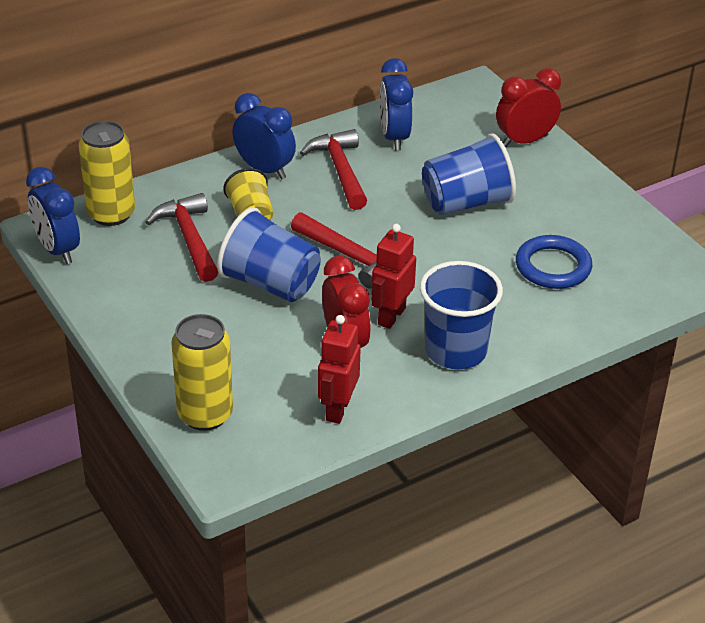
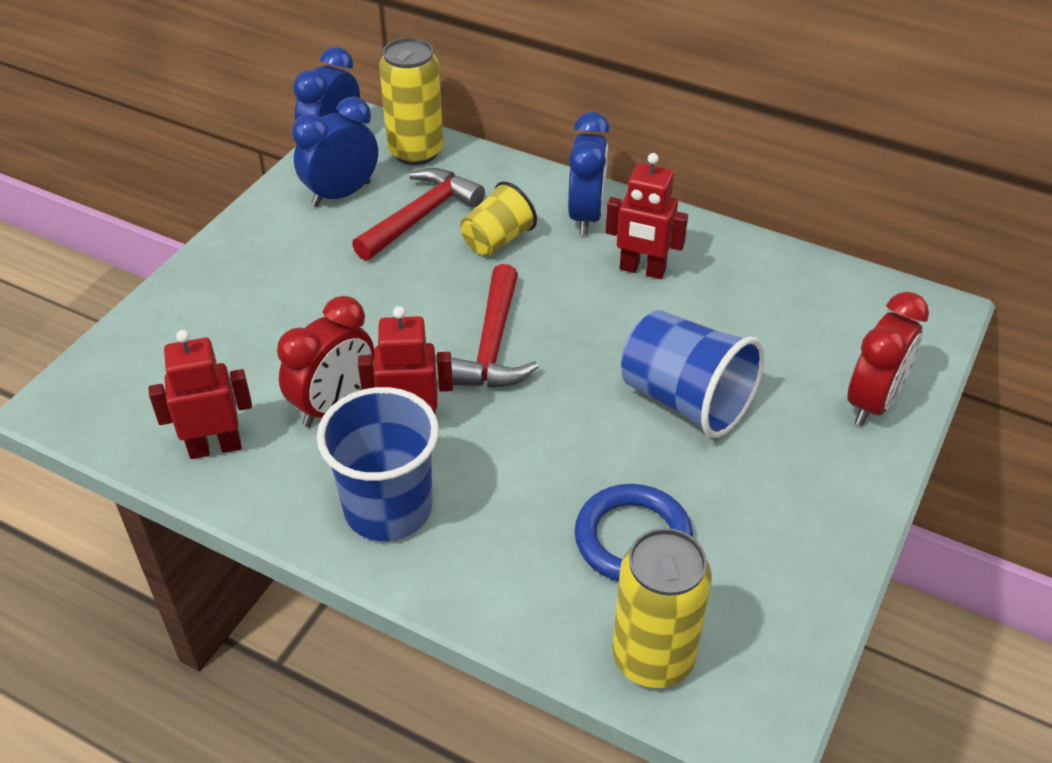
camera: 60 degrees right, 5 degrees up
yellow can [171,314,233,431] -> yellow can moved to [612,528,712,688]
blue cup [217,207,321,302] -> none
red hammer [300,129,367,210] -> red robot [605,153,688,279]
blue clock [380,58,413,150] -> blue clock moved to [292,97,378,207]
red clock [496,68,561,147] -> red clock turned 90 degrees clockwise [847,292,929,426]

